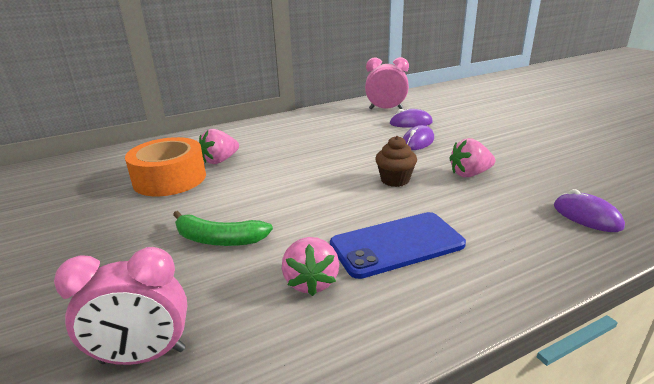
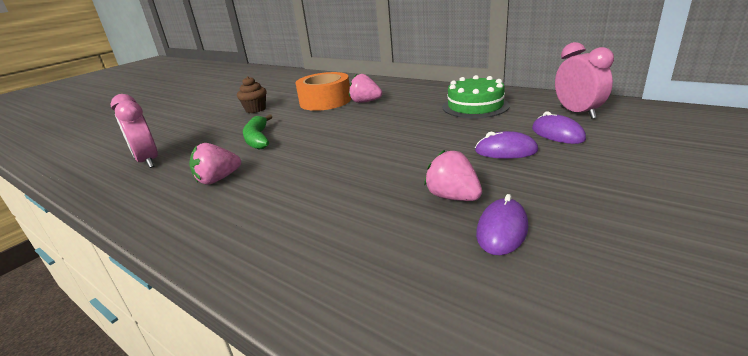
camera: 65 degrees right, 0 degrees up
blue phone [330,212,466,279] -> none
brown cupcake [375,136,417,187] -> brown cupcake moved to [237,76,267,113]
purple mouse [554,189,625,232] -> purple mouse moved to [476,194,528,255]
none -> green cake [442,75,509,118]

